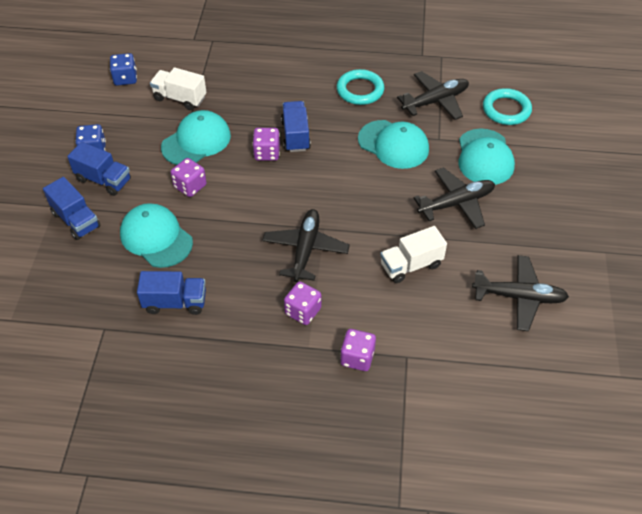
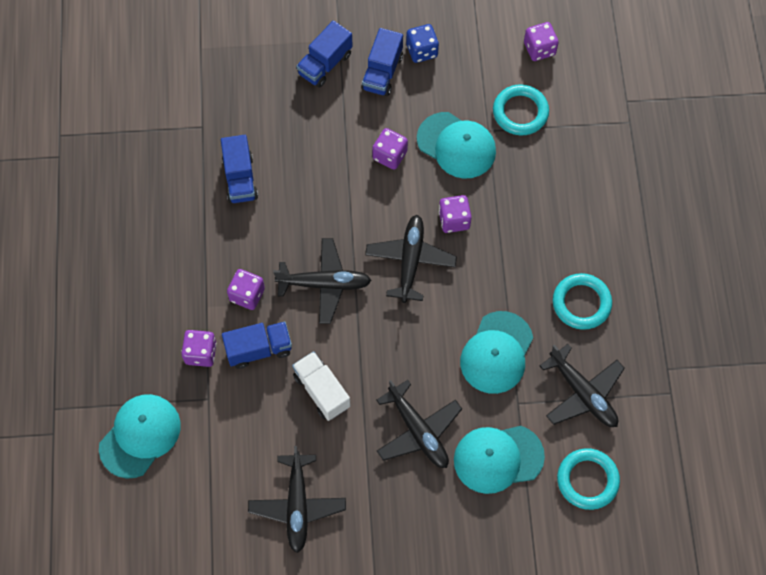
camera: 80 degrees right, 15 degrees up
blue dice [110,53,137,86] -> purple dice [524,22,559,61]
turquoise cap [120,203,193,268] -> turquoise cap moved to [99,394,181,479]
white truck [150,67,206,110] -> turquoise ring [493,84,549,135]
blue truck [281,101,311,152] -> blue truck moved to [222,322,292,369]
none -> black plane [365,215,457,303]

